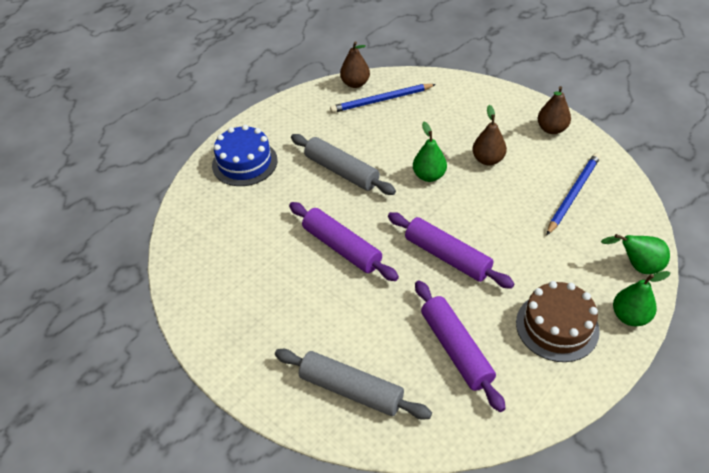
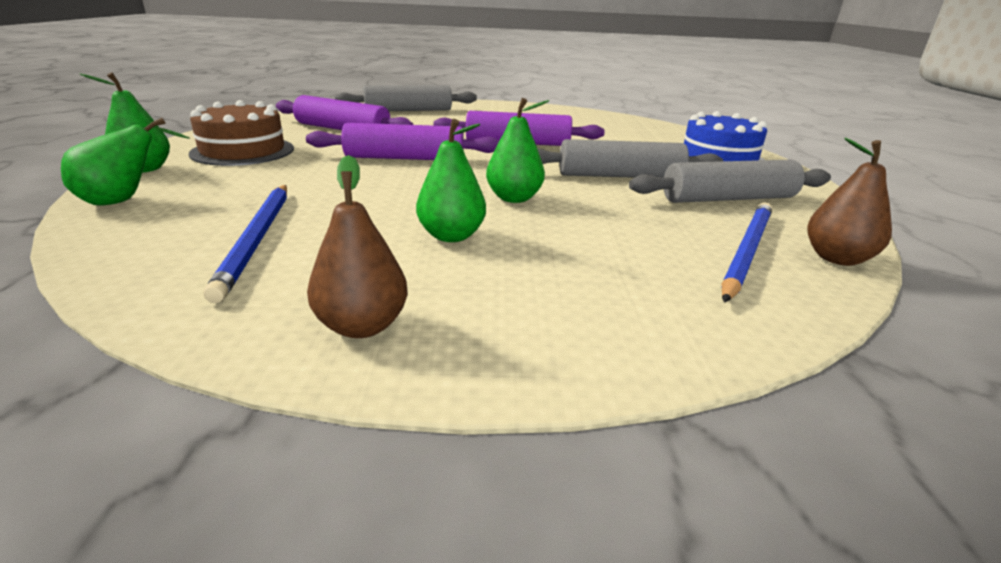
camera: 135 degrees right, 20 degrees down
brown pear [472,105,507,165] -> green pear [416,119,486,242]
none -> grey rolling pin [629,160,831,203]

